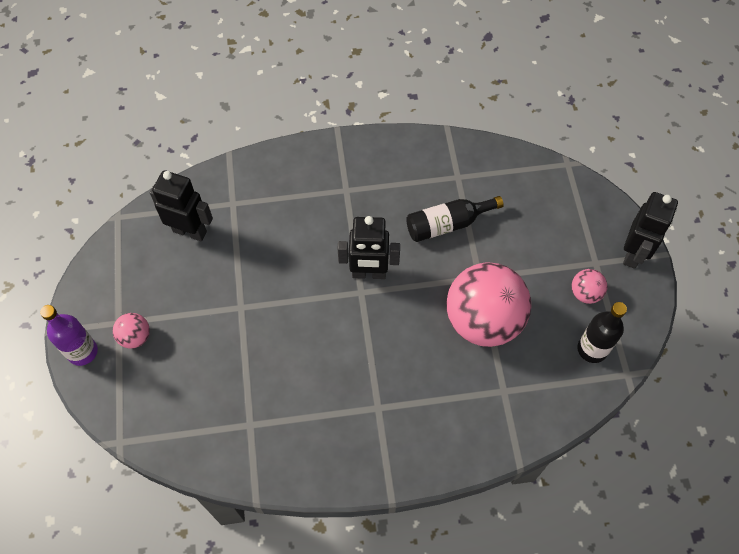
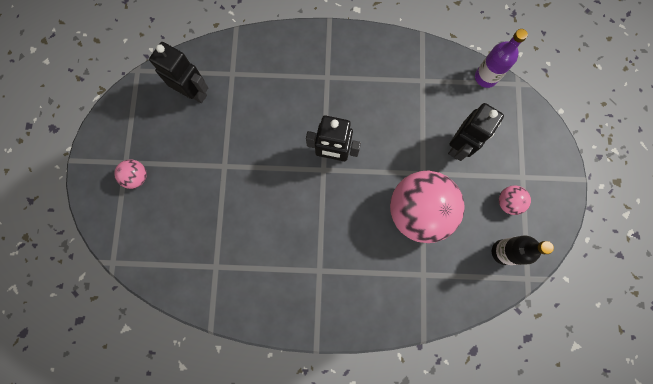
camera: 10 degrees right, 15 degrees up
purple bottle [40,305,98,366] -> purple bottle moved to [475,29,528,88]
black bottle [406,196,504,242] -> none
black robot [623,192,678,269] -> black robot moved to [448,103,504,161]

